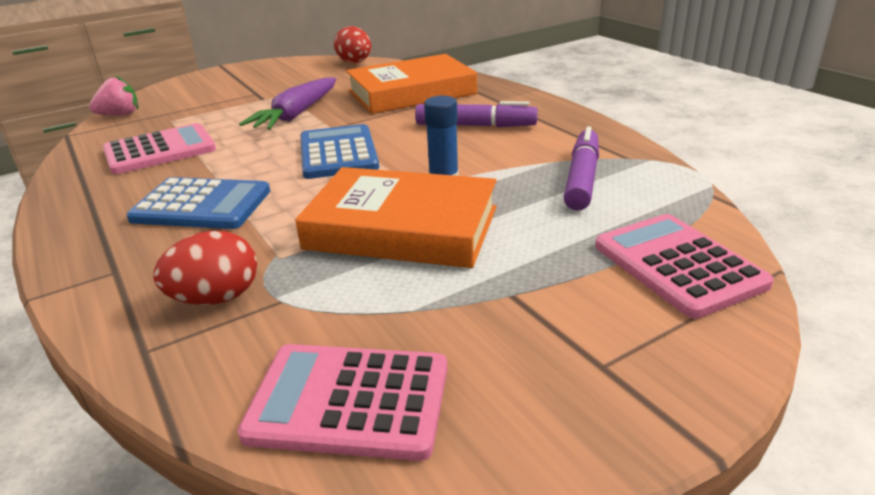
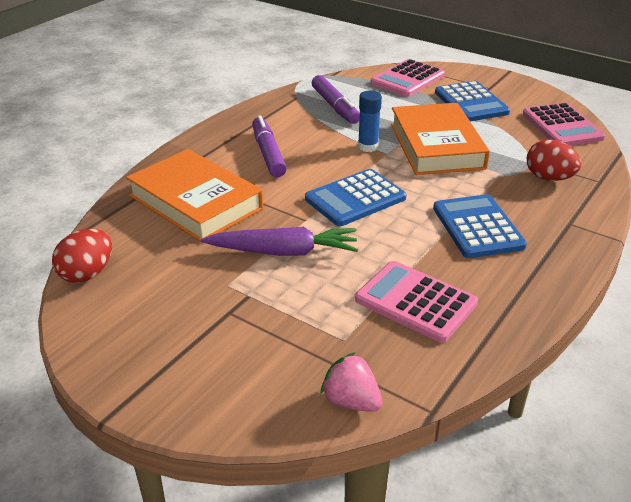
camera: 115 degrees left, 5 degrees up
purple marker [564,126,599,211] -> purple marker turned 105 degrees counterclockwise [312,75,360,124]
none -> blue calculator [435,81,510,121]

